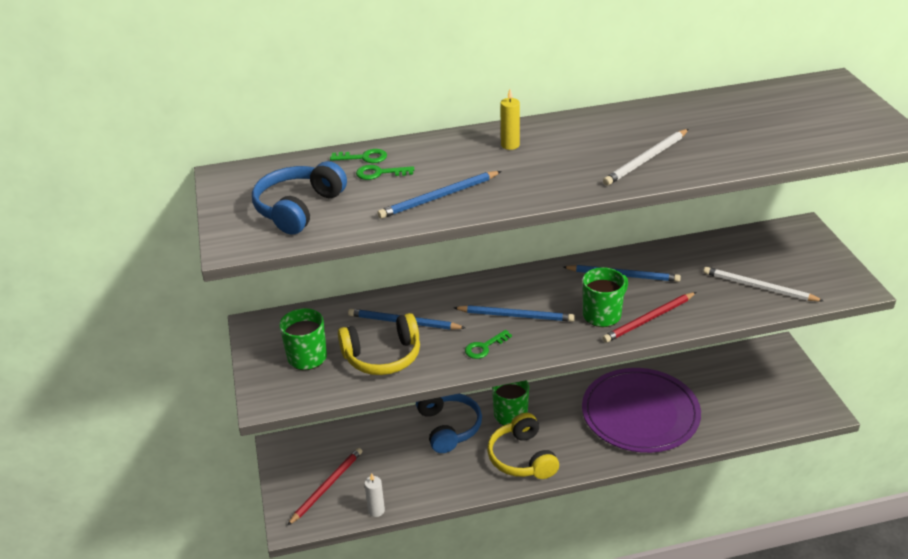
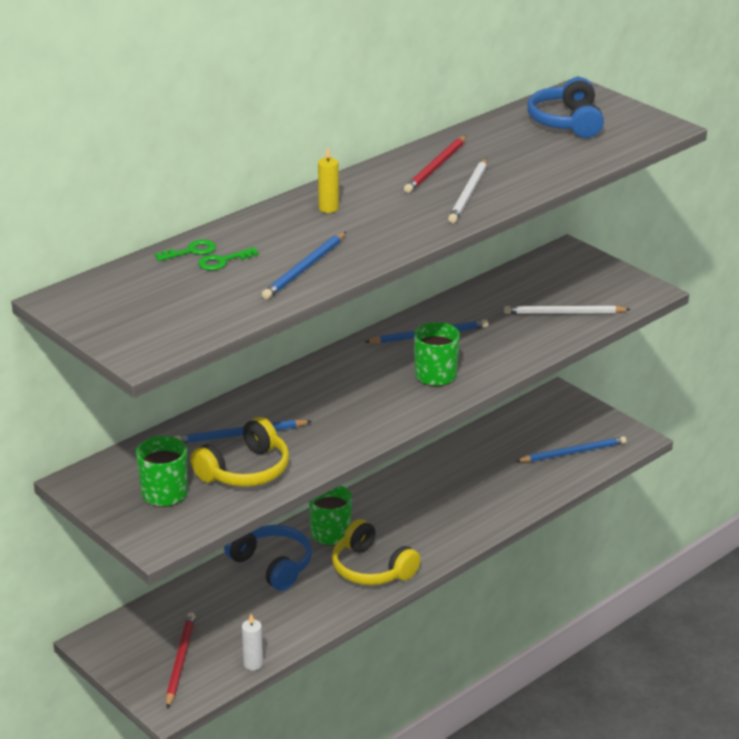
camera: 30 degrees left, 5 degrees down
blue headphones [252,161,347,235] -> blue headphones moved to [527,77,604,138]
blue pencil [454,305,575,322] -> blue pencil moved to [516,436,627,462]
green key [465,330,512,359] -> none
purple plate [582,368,701,453] -> none
red pencil [602,292,696,343] -> red pencil moved to [404,136,466,193]

